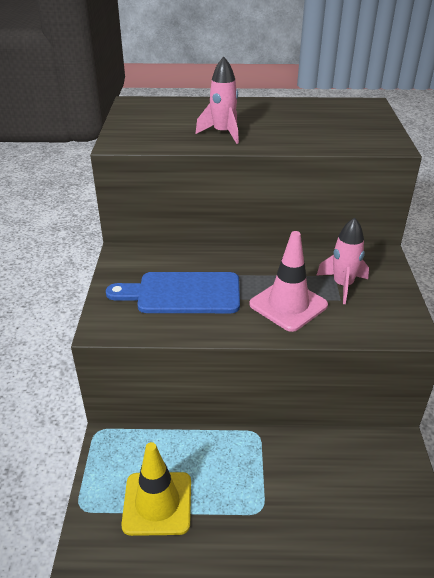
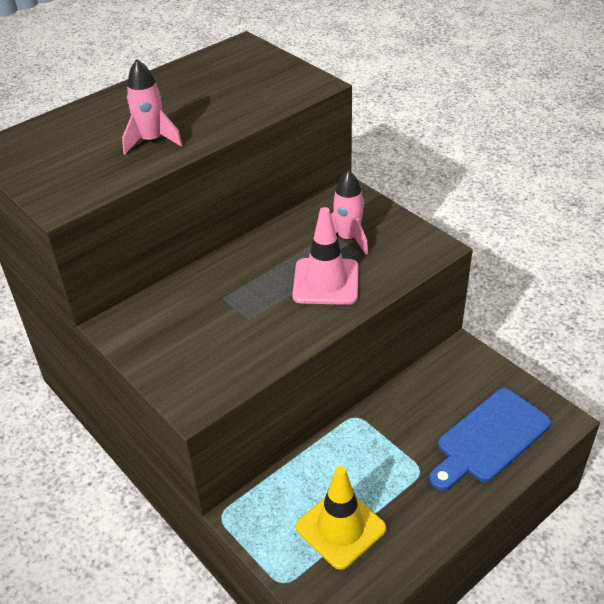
camera: 40 degrees left, 5 degrees up
blue cutting board [106,272,240,313] -> blue cutting board moved to [429,388,551,491]

